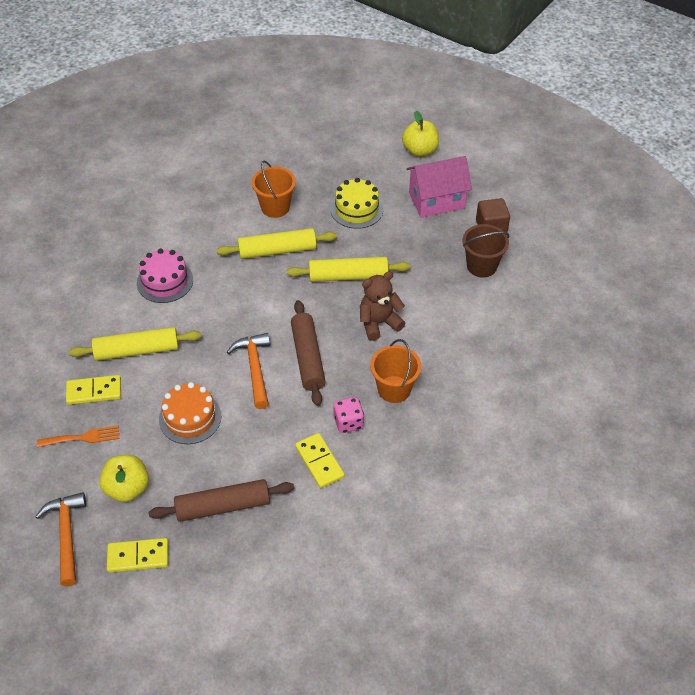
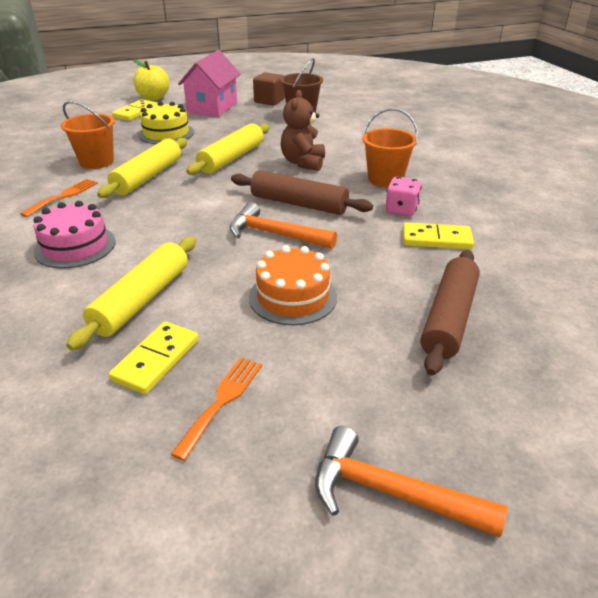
camera: 55 degrees left, 15 degrees down
yellow apple [99,455,149,502] -> none
yellow domino [107,538,168,573] -> yellow domino moved to [112,99,158,121]
none -> orange fork [20,179,98,217]

